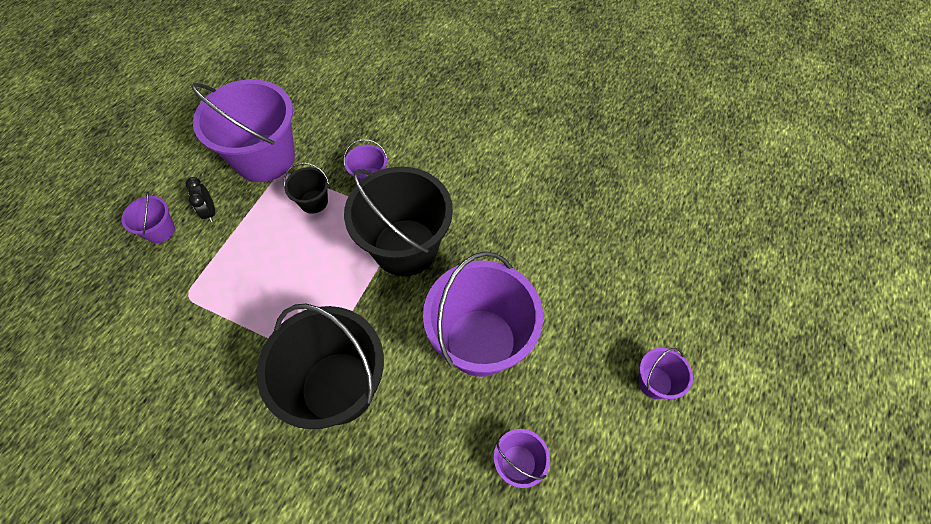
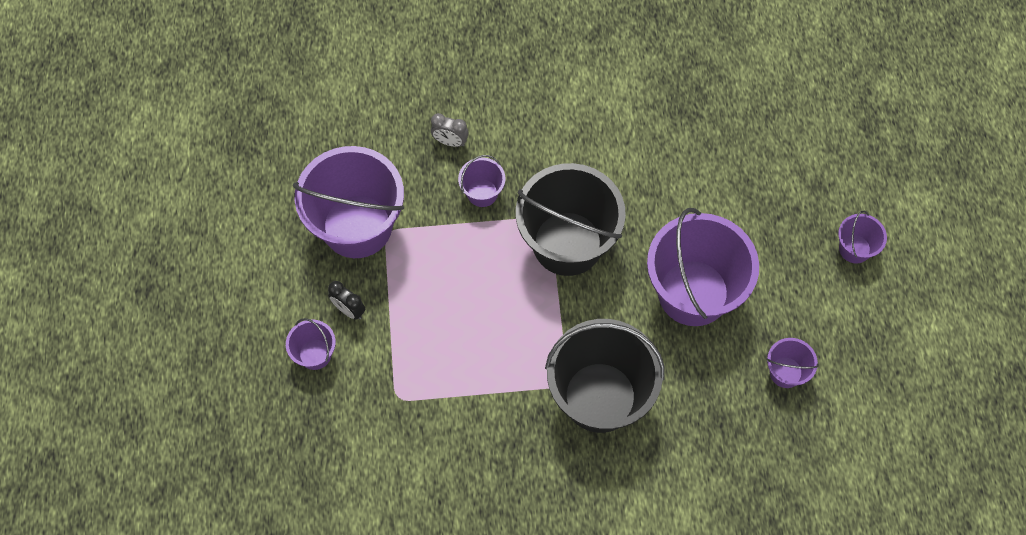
camera: 30 degrees left, 5 degrees up
black bucket [283,162,329,214] -> none
none -> grey clock [431,113,469,147]

